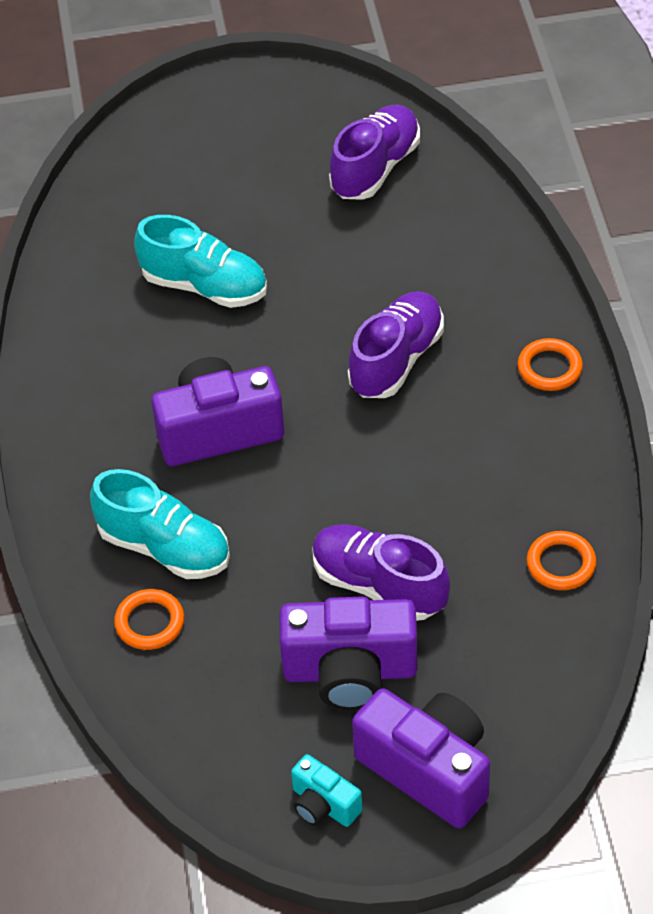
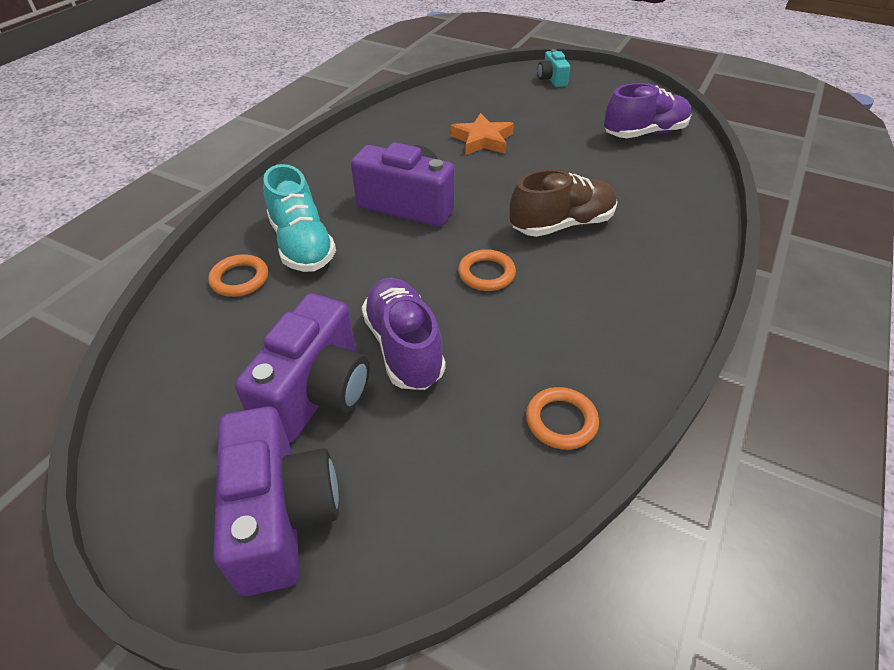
camera: 35 degrees right, 5 degrees down
turquoise shoe [134,215,267,308] -> orange star [450,113,514,155]
purple camera [280,597,417,710] -> purple camera turned 105 degrees counterclockwise [235,293,370,443]
turquoise camera [291,754,362,827] -> turquoise camera moved to [537,49,570,87]
purple shoe [348,291,444,398] -> brown shoe [509,169,617,237]
orange ring [517,338,583,391] -> orange ring moved to [458,249,516,291]

